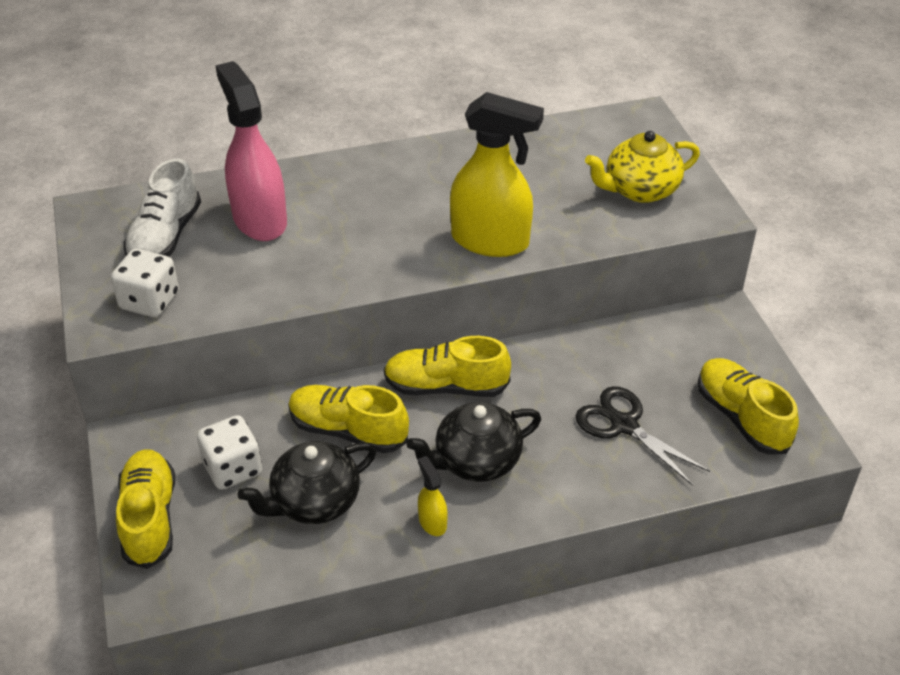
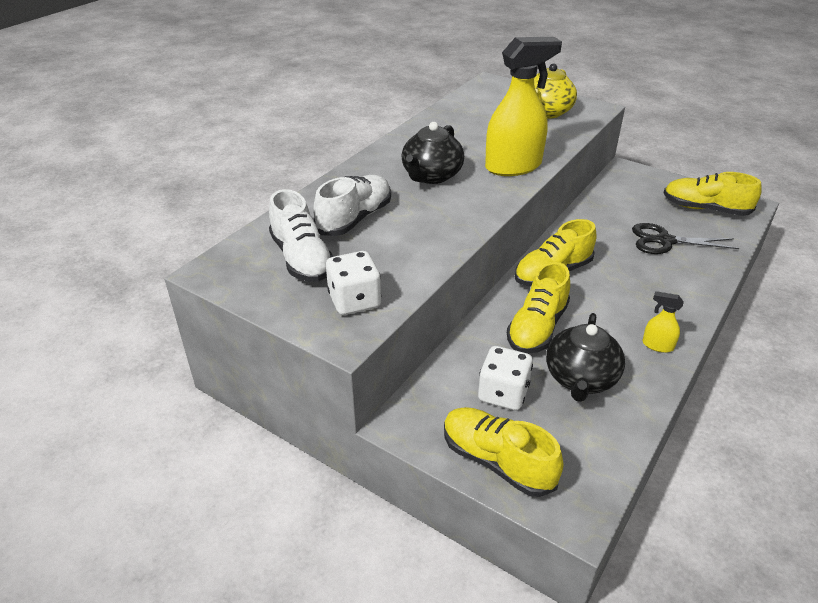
camera: 40 degrees left, 5 degrees down
pink spray bottle [215,61,287,241] -> white shoe [313,175,391,236]
yellow shoe [288,385,409,453] -> yellow shoe turned 45 degrees counterclockwise [507,262,570,354]
black teapot [407,402,541,482] -> black teapot moved to [401,122,464,184]

